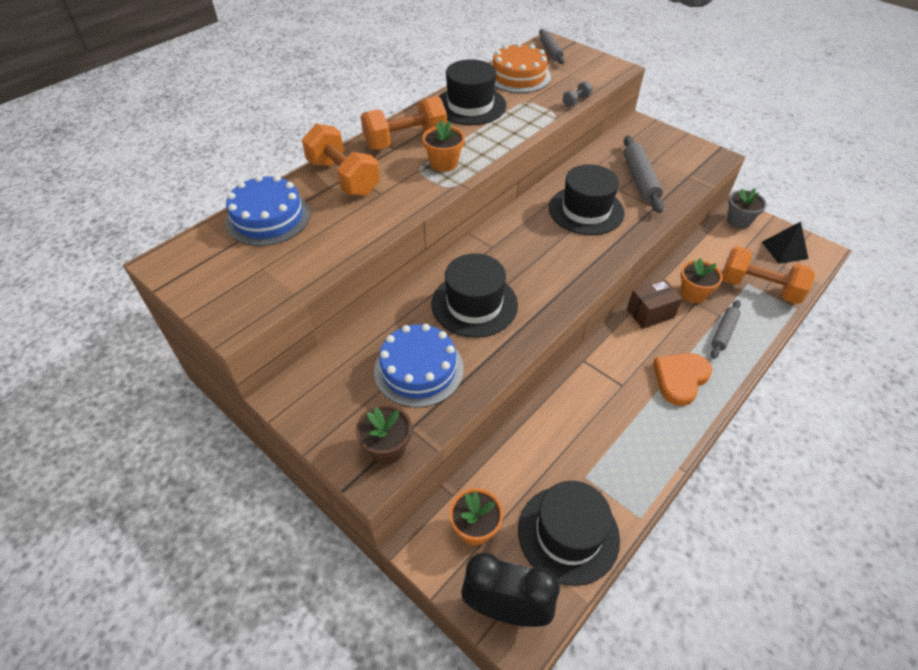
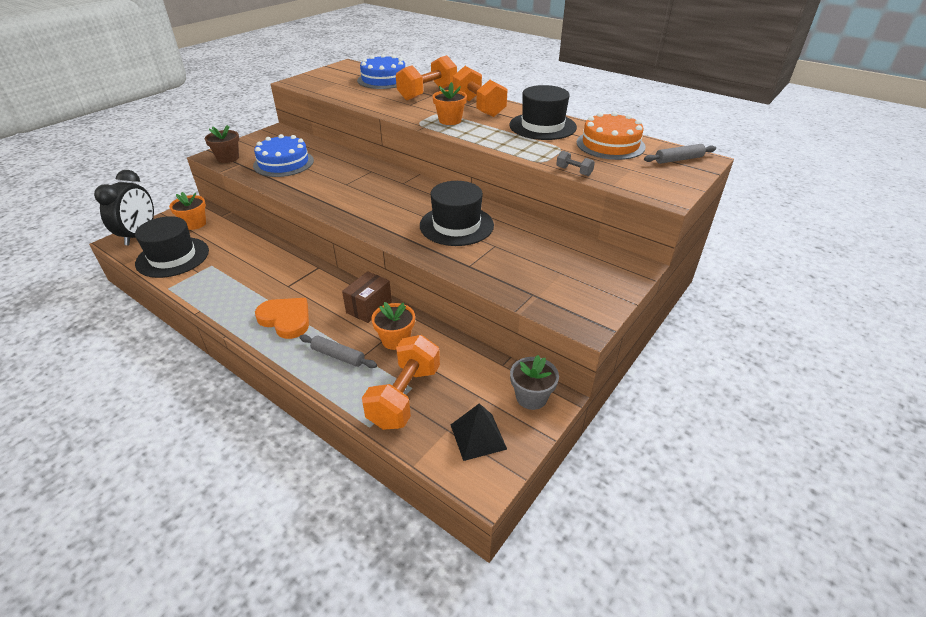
camera: 85 degrees right, 10 degrees down
black hat [431,253,518,338] -> none
grey rolling pin [624,135,664,213] -> none
brown box [627,279,683,329] -> brown box turned 60 degrees clockwise [342,271,392,323]

